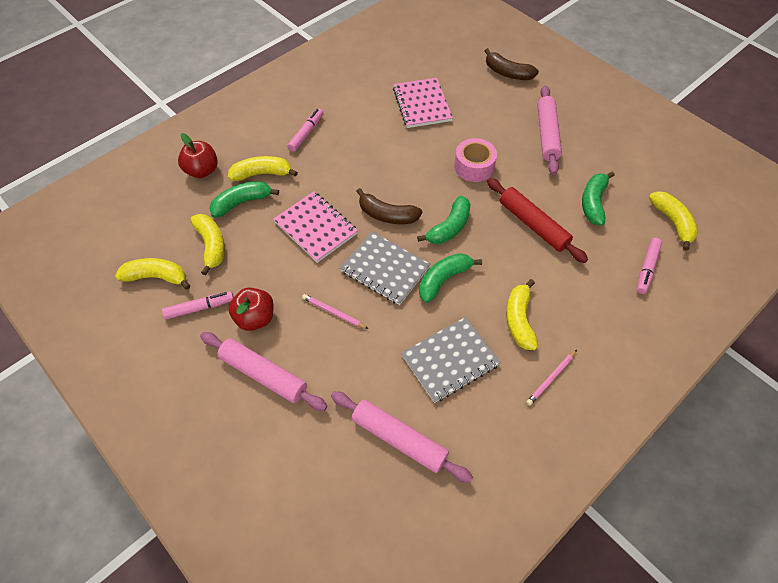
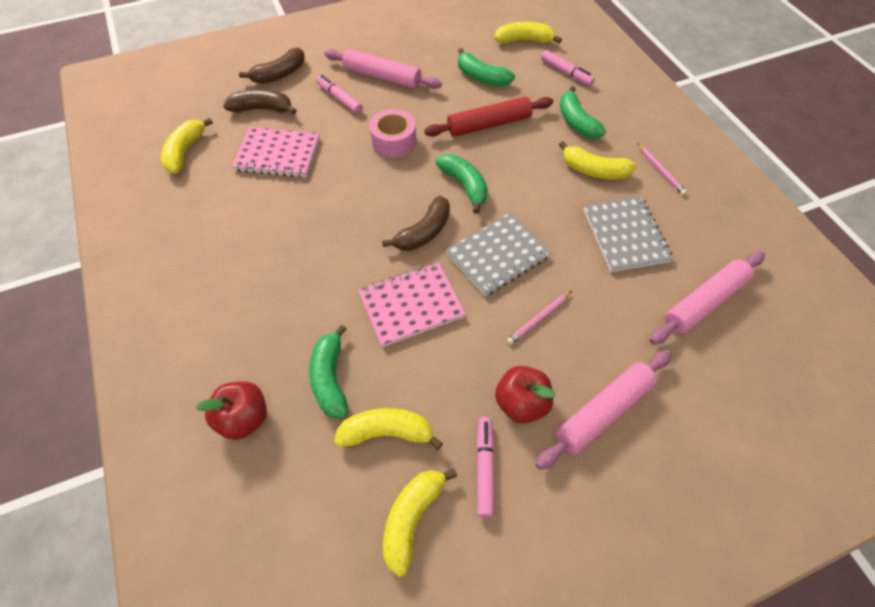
camera: 70 degrees left, 0 degrees up
yellow banana [228,156,298,181] -> yellow banana moved to [161,118,213,174]
pink marker [287,108,323,152] -> pink marker moved to [316,75,363,114]
green banana [419,253,482,303] -> green banana moved to [560,86,606,139]
none -> brown banana [223,89,297,114]

